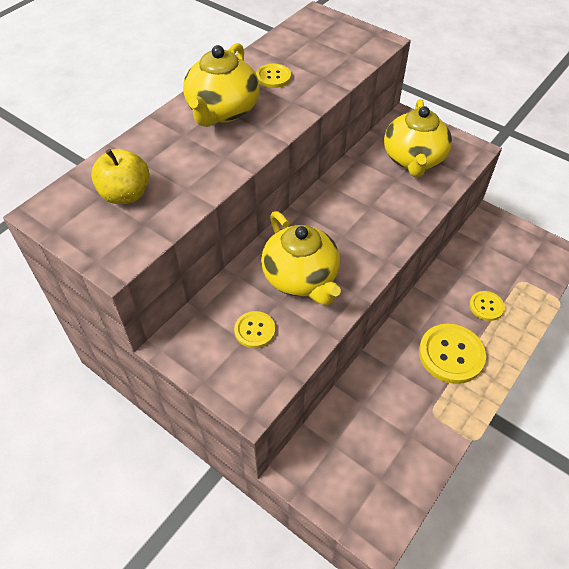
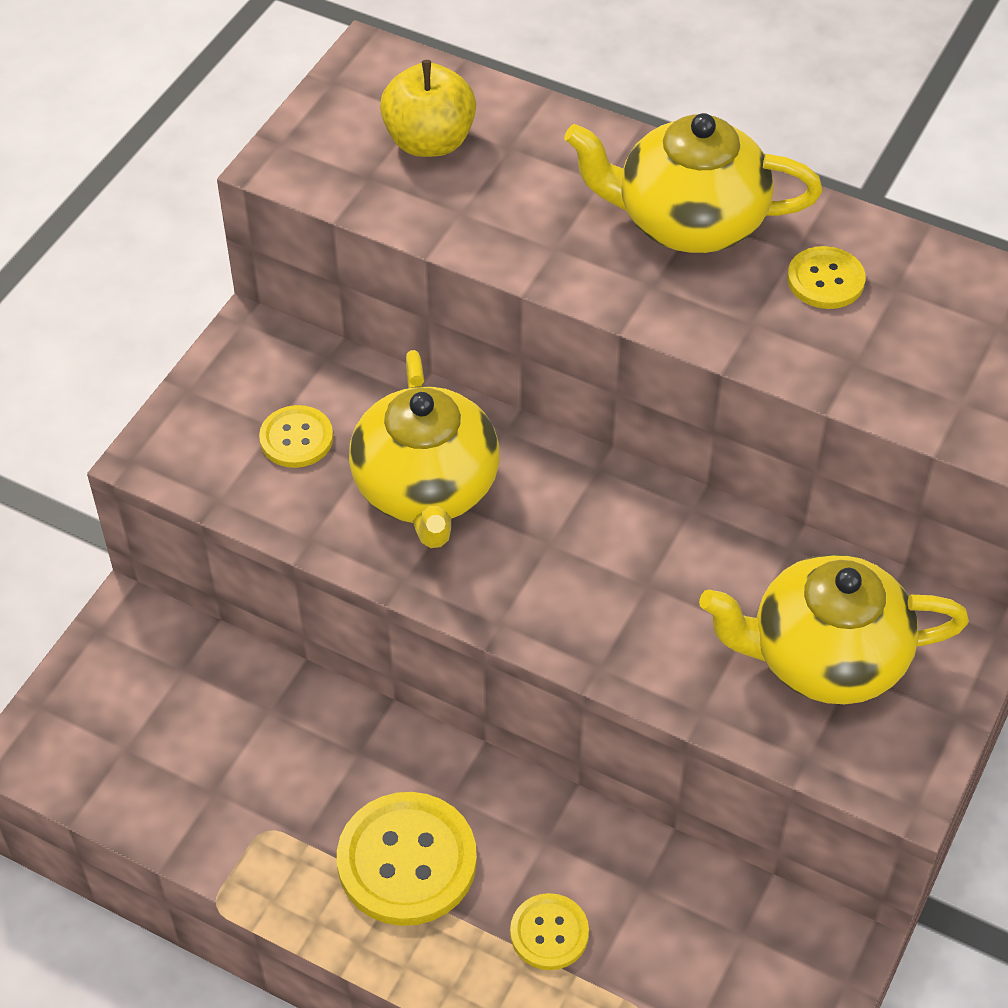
camera: 80 degrees right, 0 degrees up
yellow teapot [261,211,341,306] -> yellow teapot turned 60 degrees counterclockwise [349,350,500,548]

